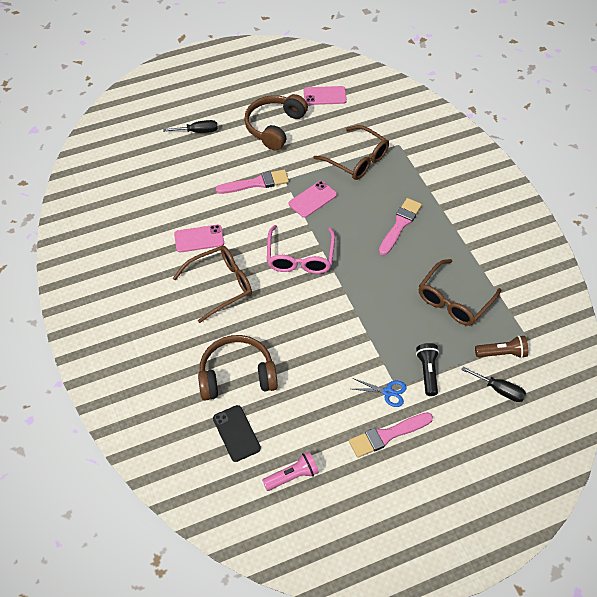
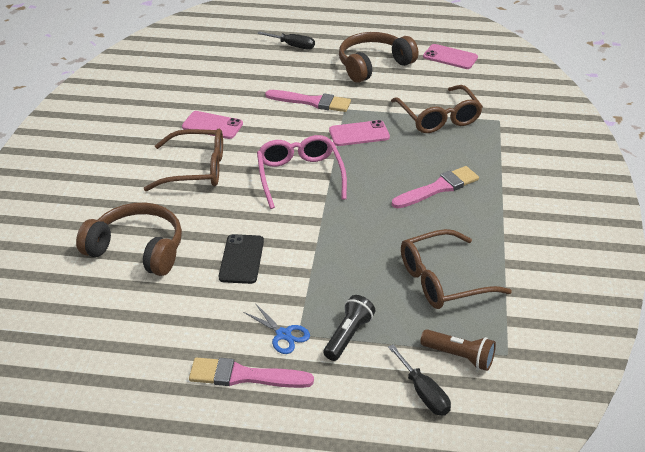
camera: 30 degrees right, 15 degrees down
black phone [213,405,261,462] -> black phone moved to [219,234,264,284]
pink flashlight [262,452,319,491] -> none
pink glasses [267,225,335,274] -> pink glasses turned 135 degrees clockwise [257,135,347,209]

